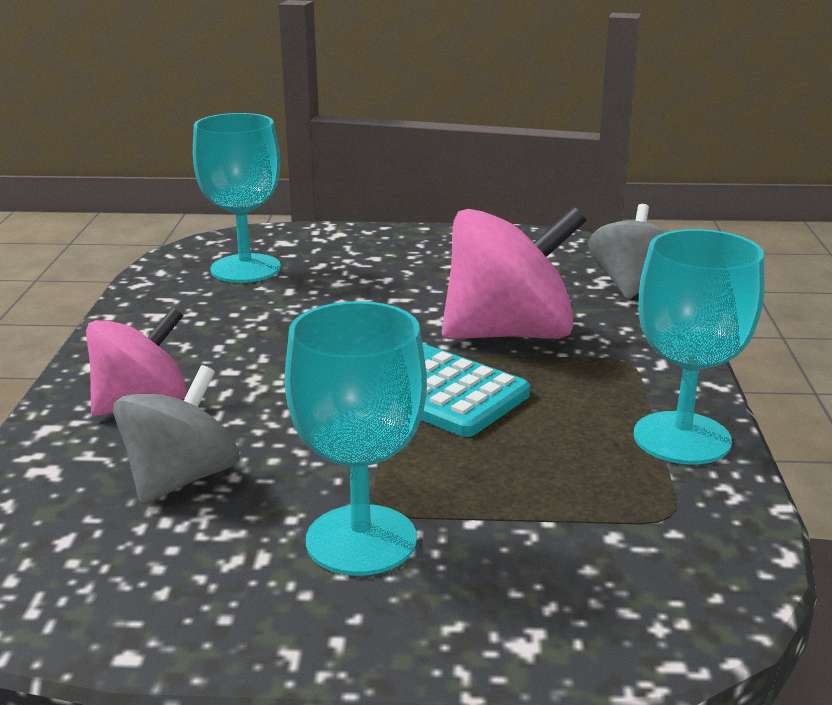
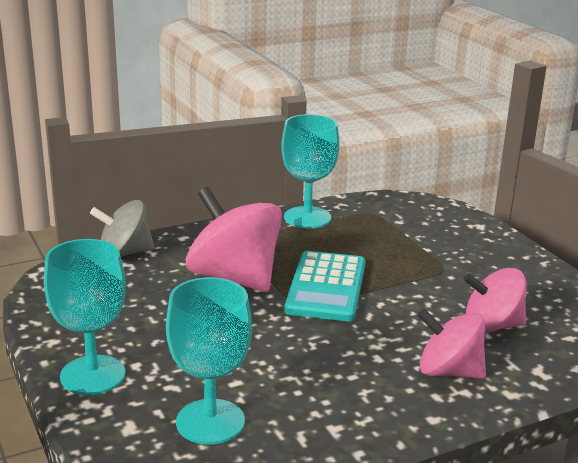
camera: 120 degrees left, 0 degrees up
grey spinning top [113,365,239,505] -> pink spinning top [463,268,527,333]
turquoise goblet [285,301,427,576] -> turquoise goblet moved to [44,239,126,395]

